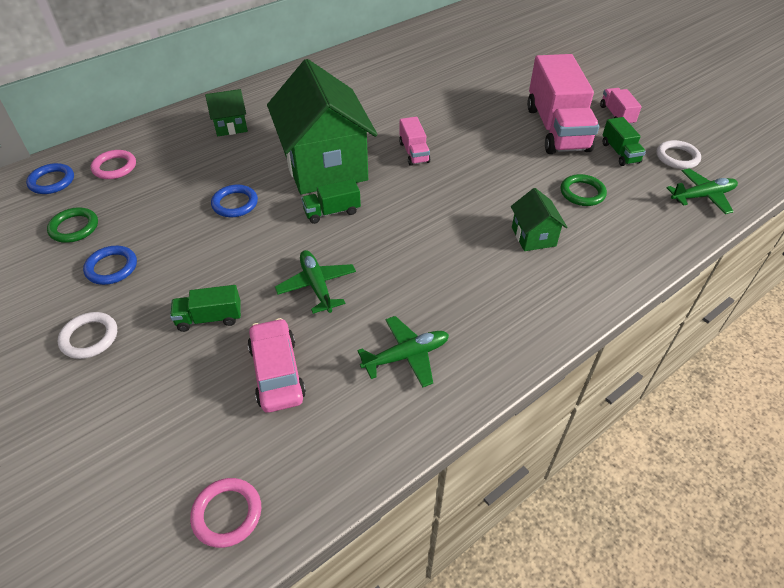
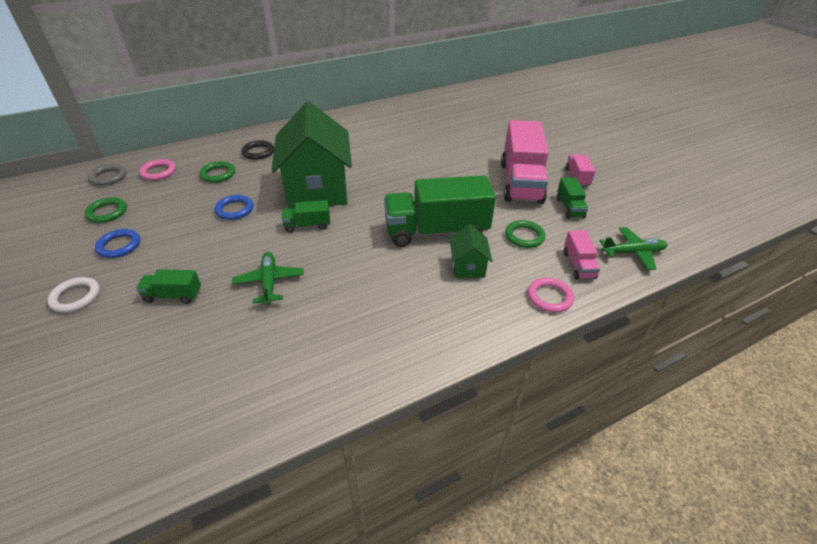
camera: 10 degrees right, 5 degrees down
blue ring [26,163,74,194] -> grey ring [88,164,127,186]
pink ring [190,478,261,548] -> pink ring moved to [528,278,574,313]
green house [205,89,248,136] -> black ring [242,140,274,160]
pink car [248,318,306,413] -> none
green plane [357,316,449,387] -> none
pink truck [399,117,430,166] -> pink truck moved to [563,230,600,280]
white ring [657,140,701,169] -> none
none -> green ring [200,161,235,183]
none -> green truck [384,175,496,247]

